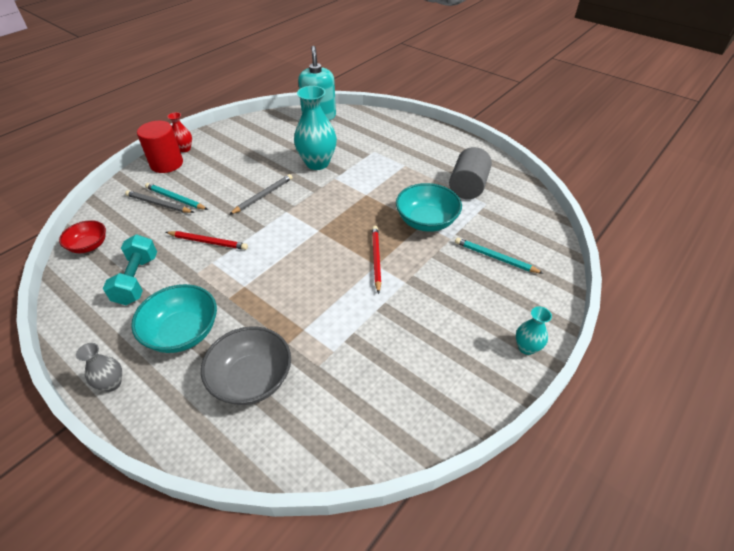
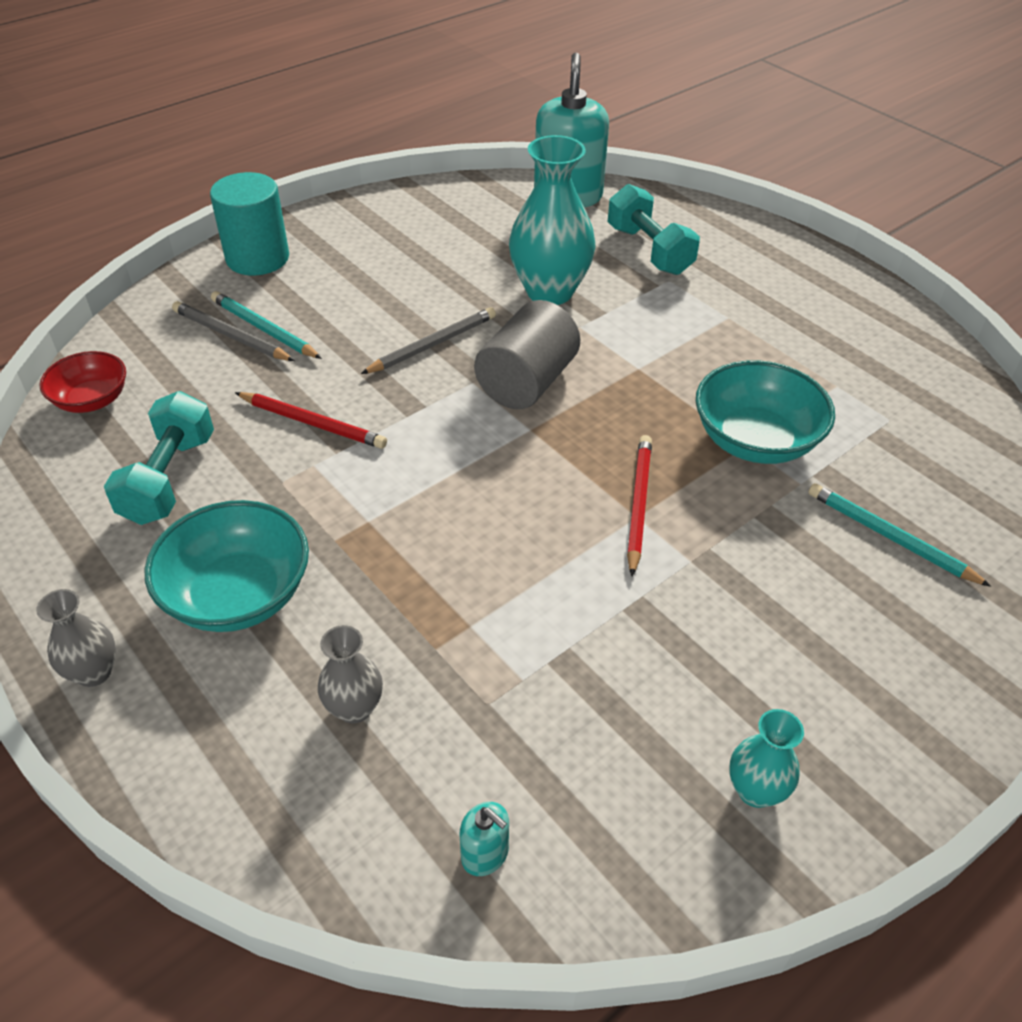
camera: 10 degrees right, 0 degrees up
red cylinder [137,121,183,173] -> turquoise cylinder [210,172,289,275]
red vase [167,112,192,152] -> none
grey bowl [201,326,291,405] -> grey vase [318,625,383,723]
grey cylinder [449,147,492,199] -> grey cylinder moved to [474,300,580,409]
turquoise vase [516,306,552,355] -> turquoise vase moved to [730,709,804,808]
none -> turquoise soap dispenser [460,802,509,876]
none -> turquoise dumbbell [608,184,700,275]

